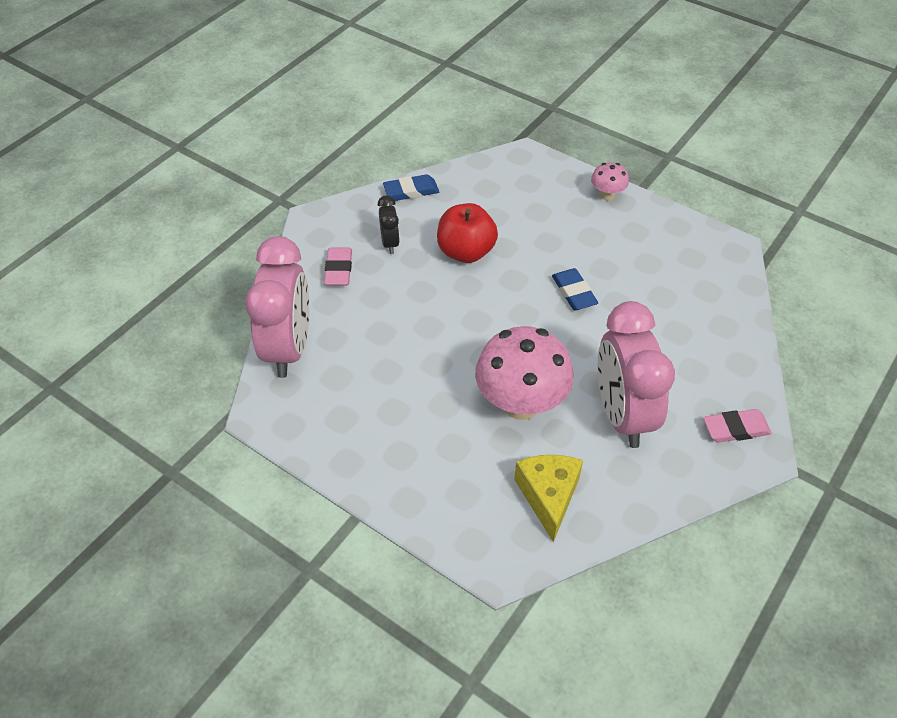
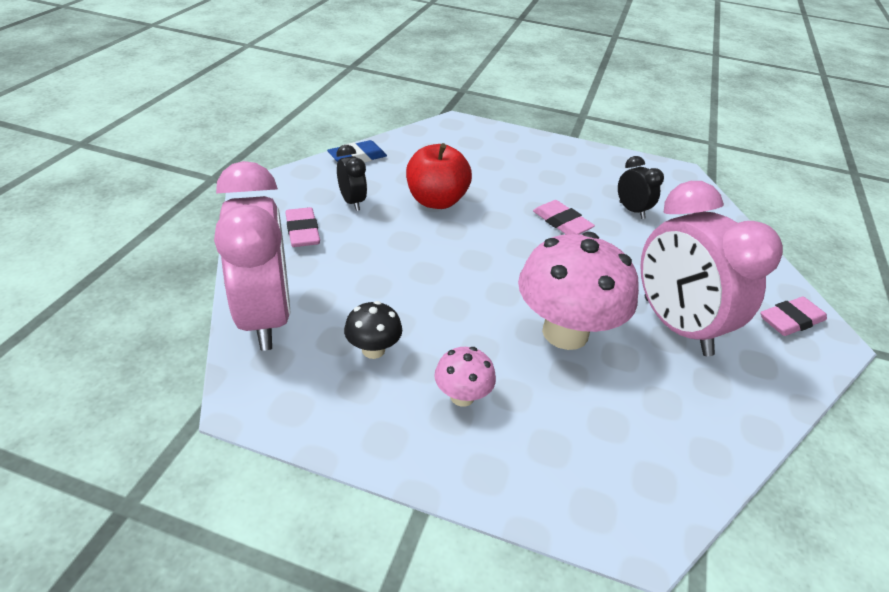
camera: 20 degrees left, 10 degrees down
yellow cheese [514,455,583,542] -> none
blue eraser [552,268,598,310] -> pink eraser [533,200,595,234]
pink mushroom [591,162,629,201] -> pink mushroom moved to [434,347,496,407]
none -> black mushroom [344,301,402,359]
none -> black clock [618,156,664,219]

